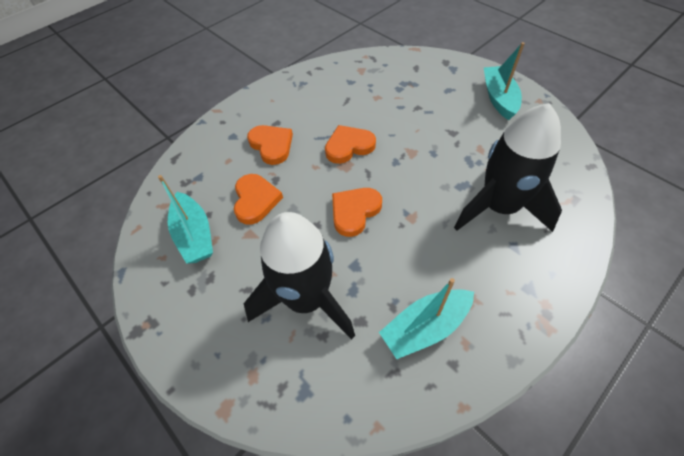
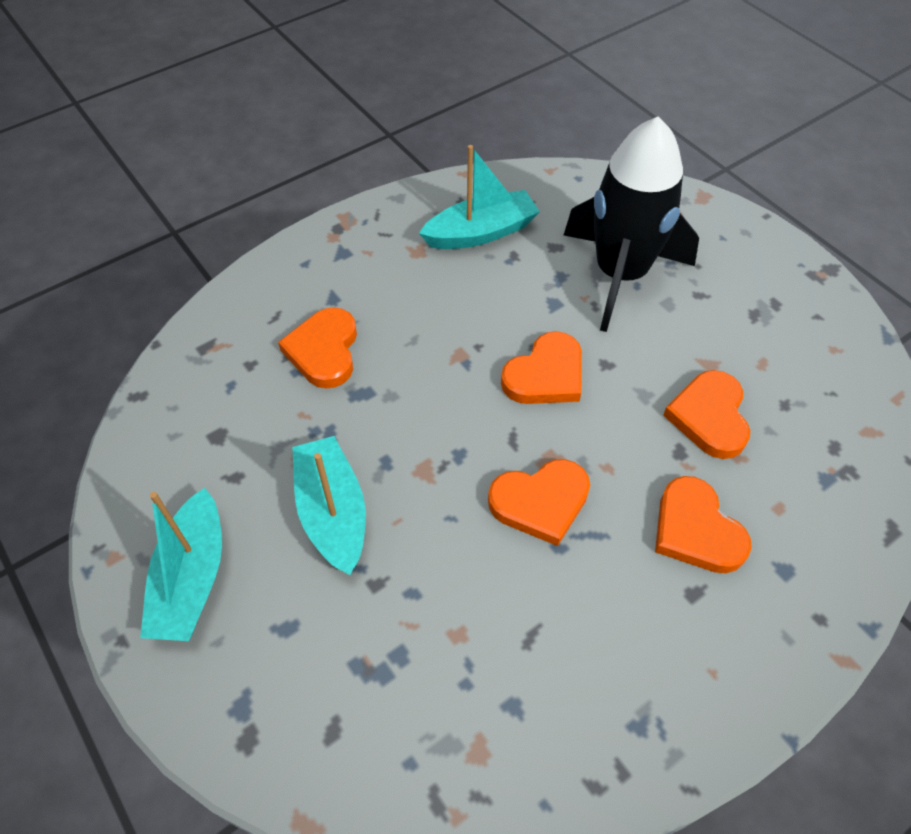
camera: 175 degrees left, 0 degrees up
turquoise boat [158,175,213,264] -> turquoise boat moved to [292,436,366,575]
black rocket [454,103,562,232] -> orange heart [278,307,357,389]

